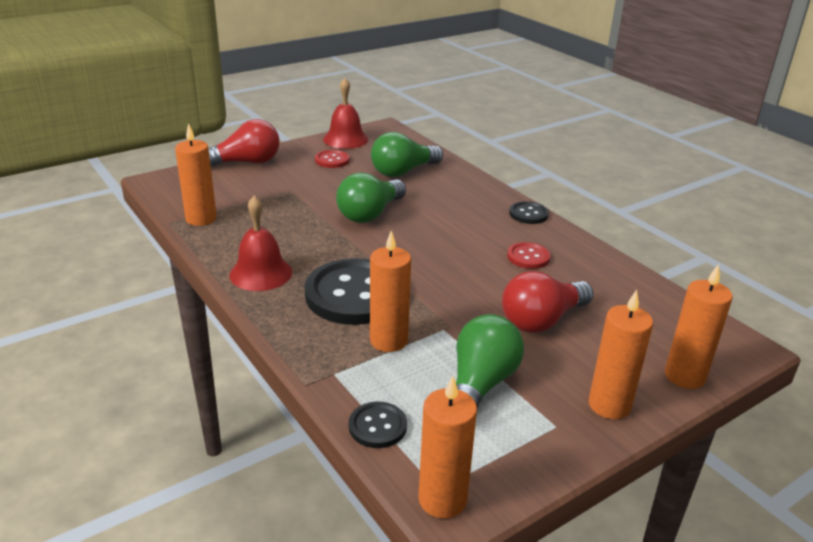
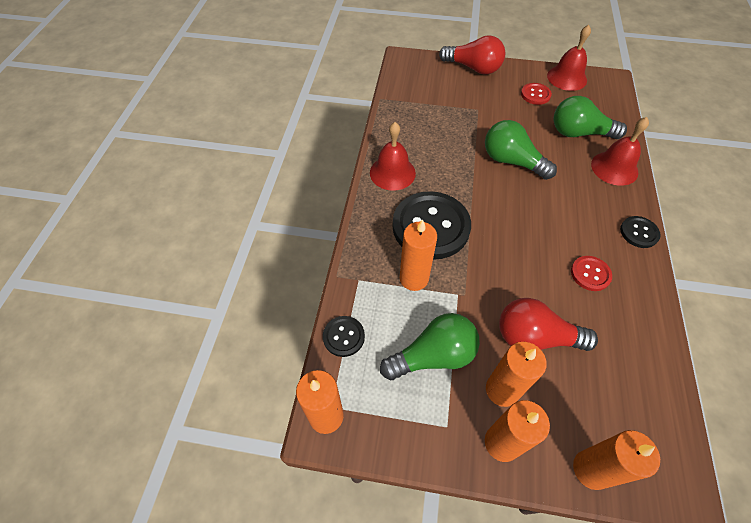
camera: 45 degrees right, 25 degrees up
orange candle [175,123,217,226] -> orange candle moved to [486,342,547,407]
green light bulb [336,172,406,223] -> green light bulb turned 45 degrees clockwise [485,120,557,180]
none -> red bell [591,117,649,186]

